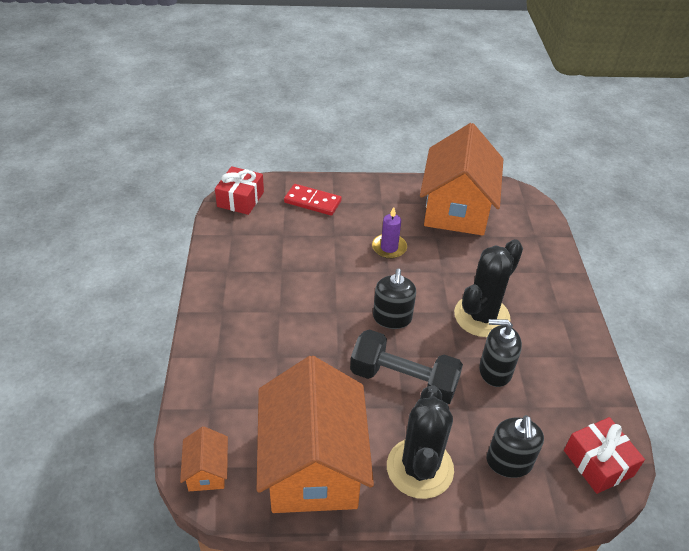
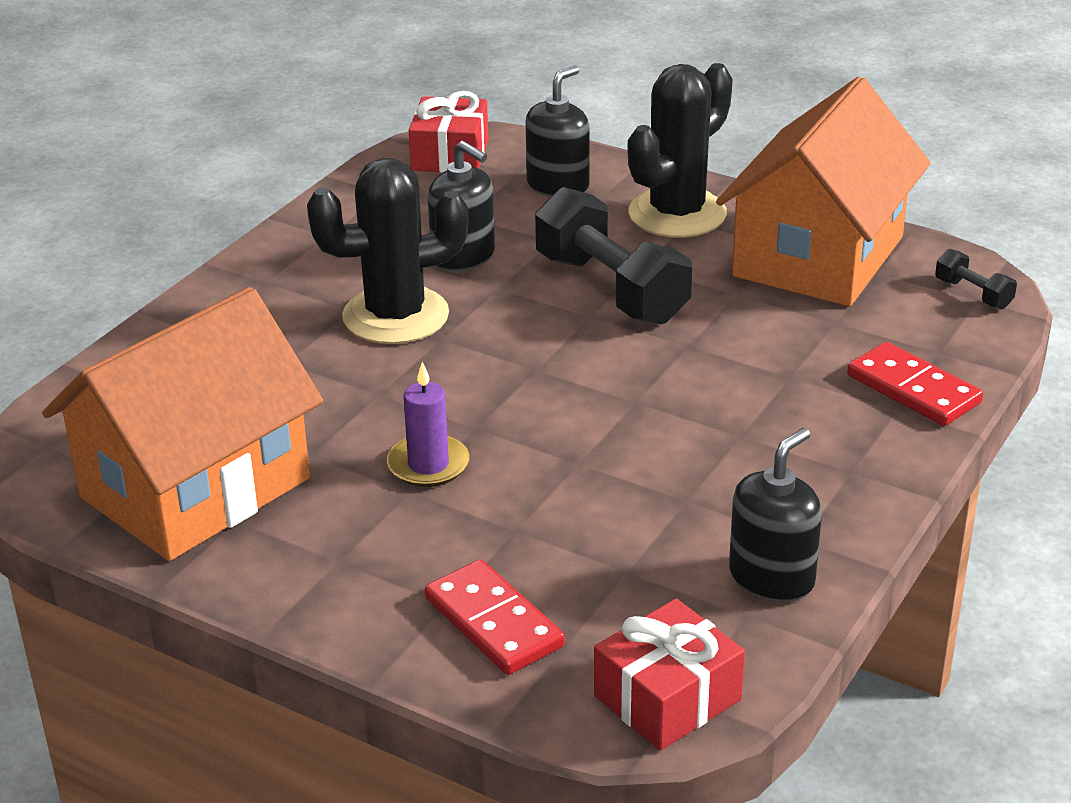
camera: 145 degrees left, 10 degrees down
orange house [180,426,228,491] -> black dumbbell [935,249,1017,309]
black soap dispenser [373,269,416,329] -> black soap dispenser moved to [729,428,822,602]
none -> red domino [847,342,983,426]

